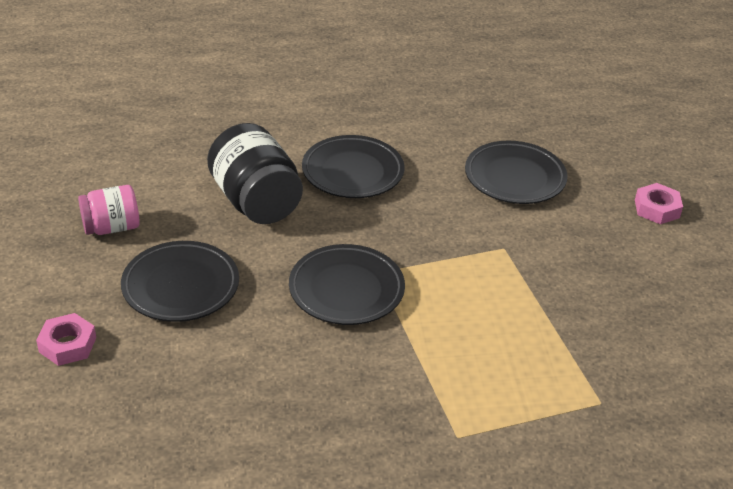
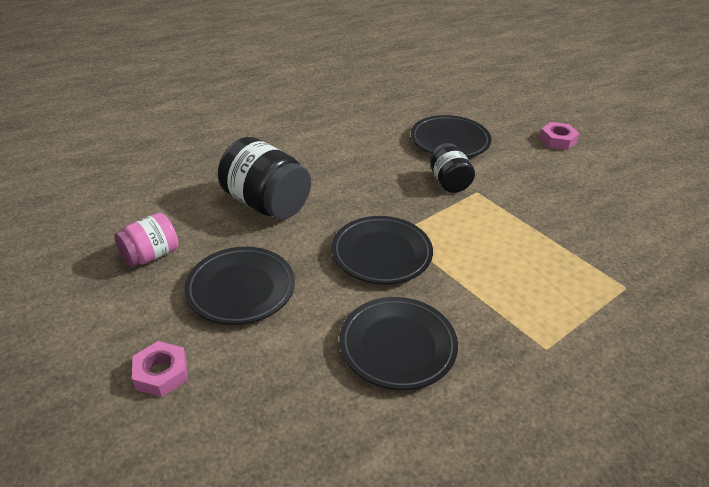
camera: 20 degrees left, 0 degrees up
black plate [302,135,404,198] -> black plate moved to [339,297,458,390]
none -> black jar [430,143,475,193]

